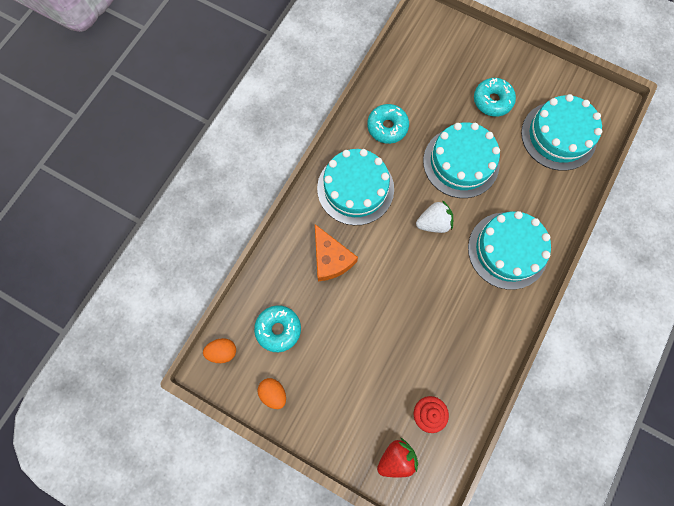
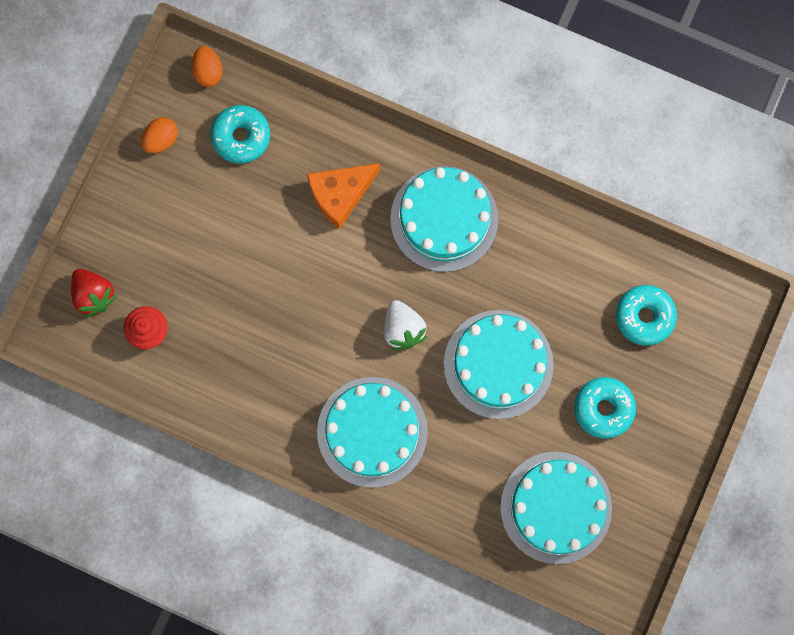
camera: 85 degrees right, 5 degrees up
turquoise donut [367,104,409,144] -> turquoise donut moved to [616,285,677,346]

